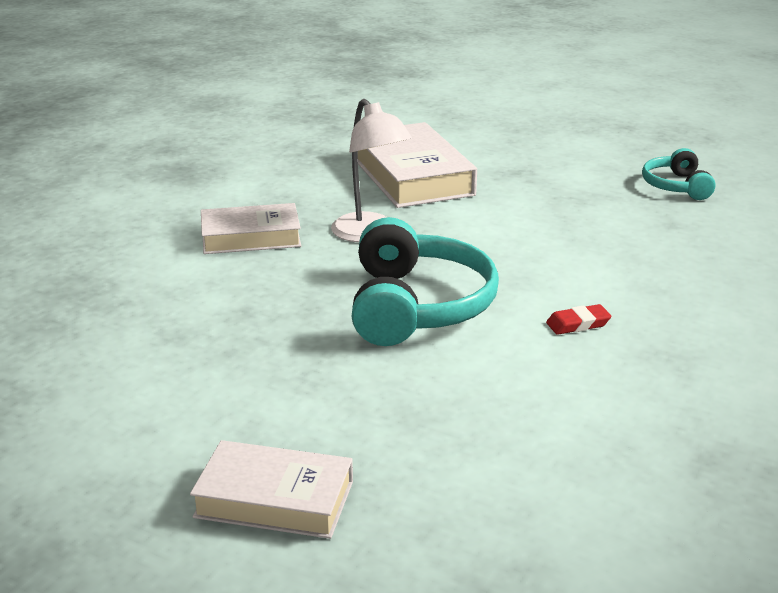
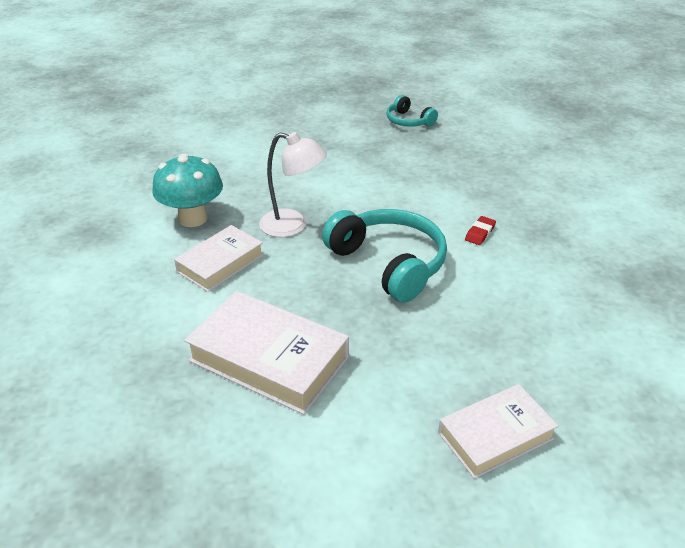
camera: 40 degrees left, 10 degrees up
white book [358,122,477,208] -> white book moved to [184,291,349,415]
none -> turquoise mushroom [152,154,223,227]

